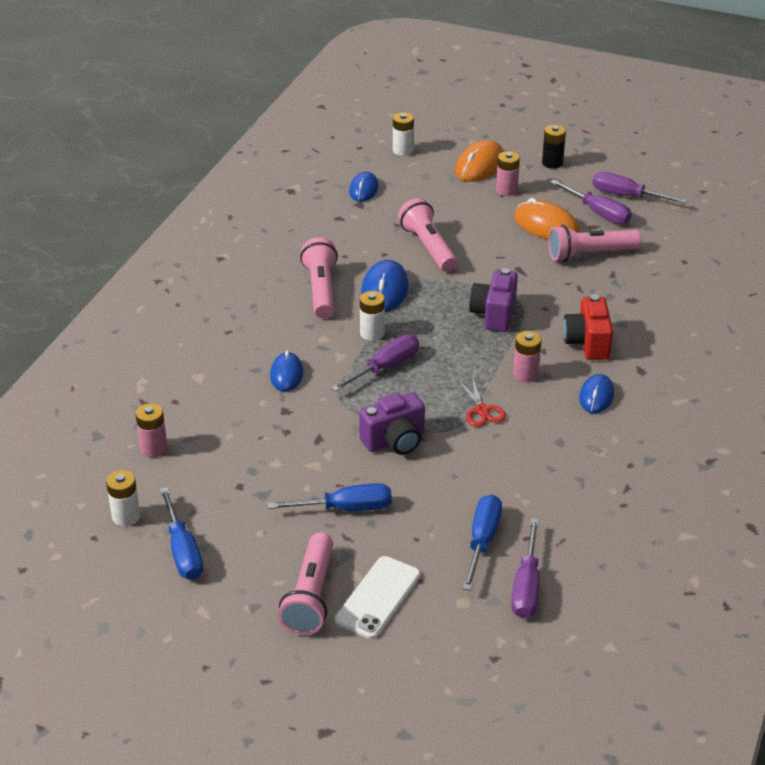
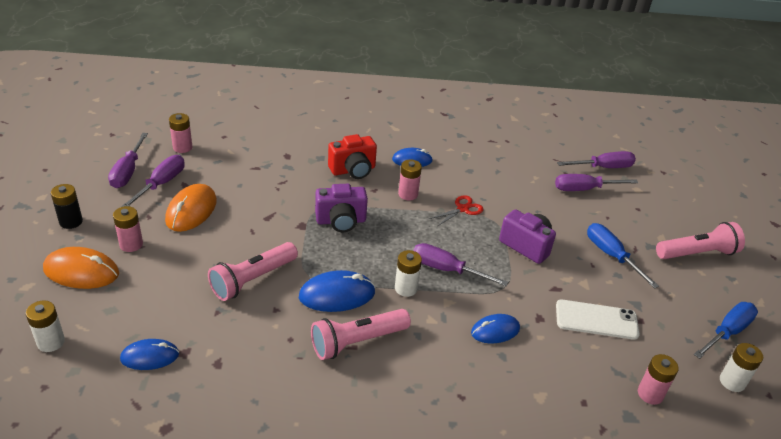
camera: 115 degrees left, 0 degrees up
white phone [335,556,421,639] -> white phone moved to [556,300,640,340]
blue screwdriver [463,494,502,591] -> purple screwdriver [555,174,638,191]
pink flashlight [548,225,641,262] -> none
none -> pink battery [169,113,192,153]

